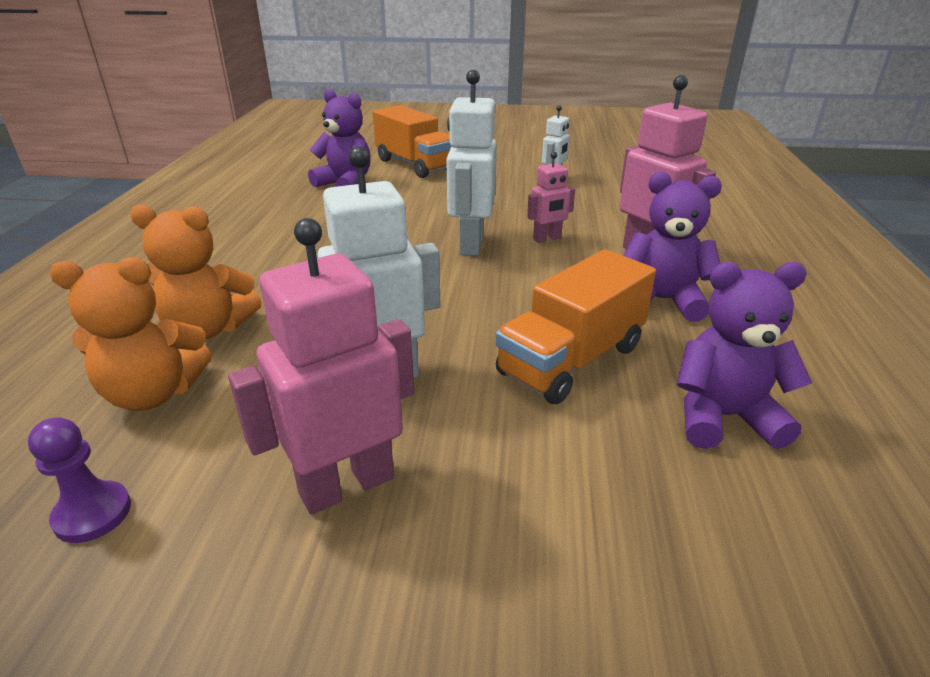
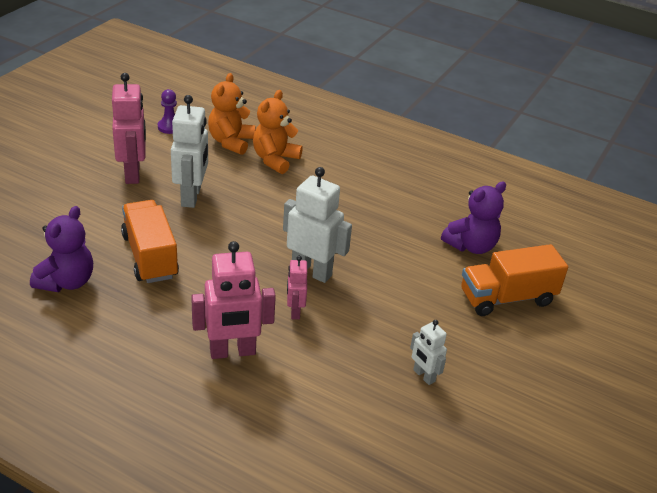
camera: 110 degrees right, 5 degrees up
purple teddy bear [623,172,722,322] -> none

